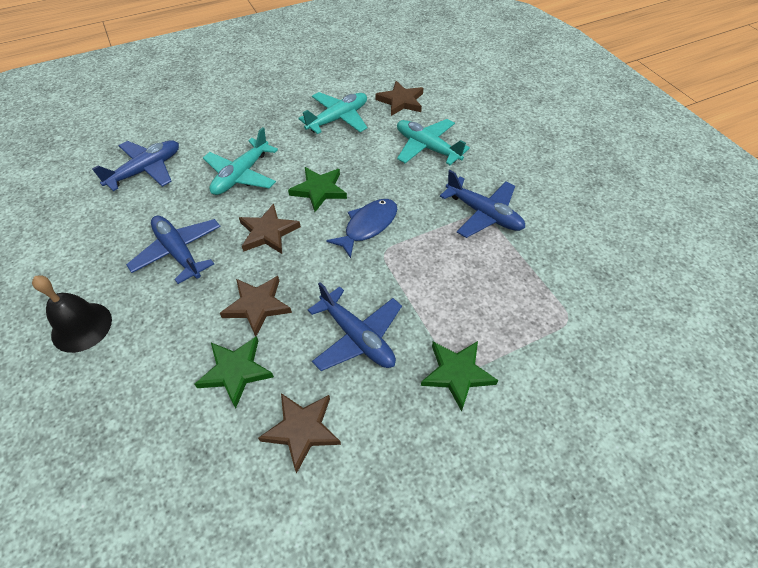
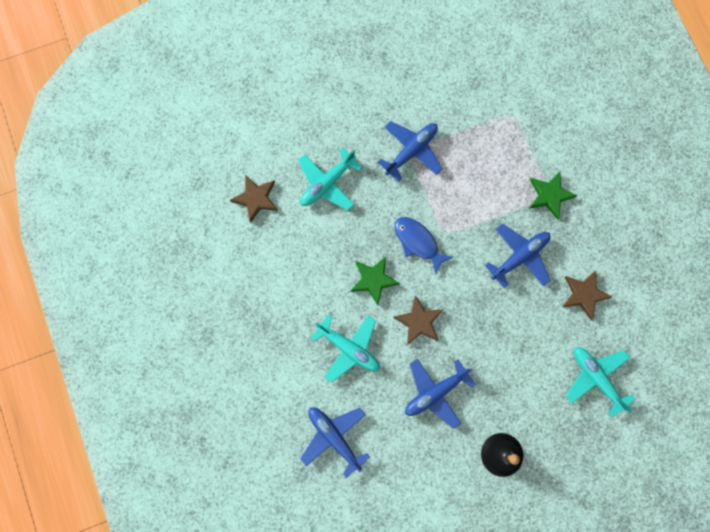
camera: 85 degrees left, 25 degrees up
green star [195,336,274,408] -> none
brown star [220,276,292,337] -> none
turquoise plane [298,92,367,134] -> turquoise plane moved to [566,347,635,417]

